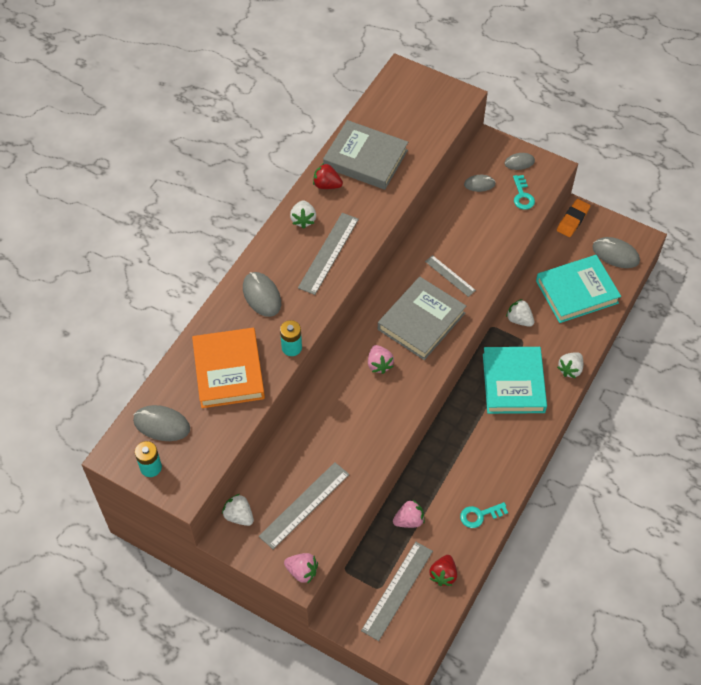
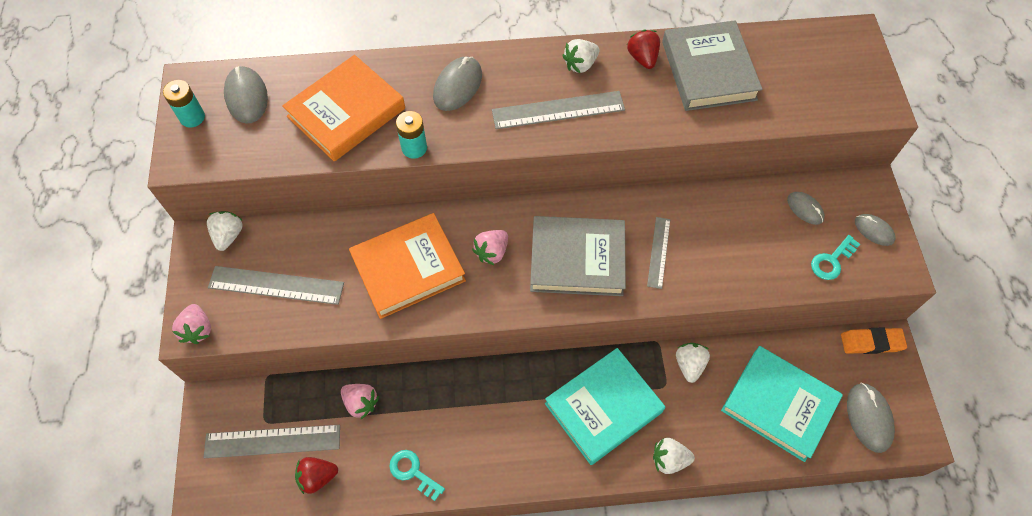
camera: 55 degrees right, 5 degrees up
none -> orange book [349,213,466,319]

